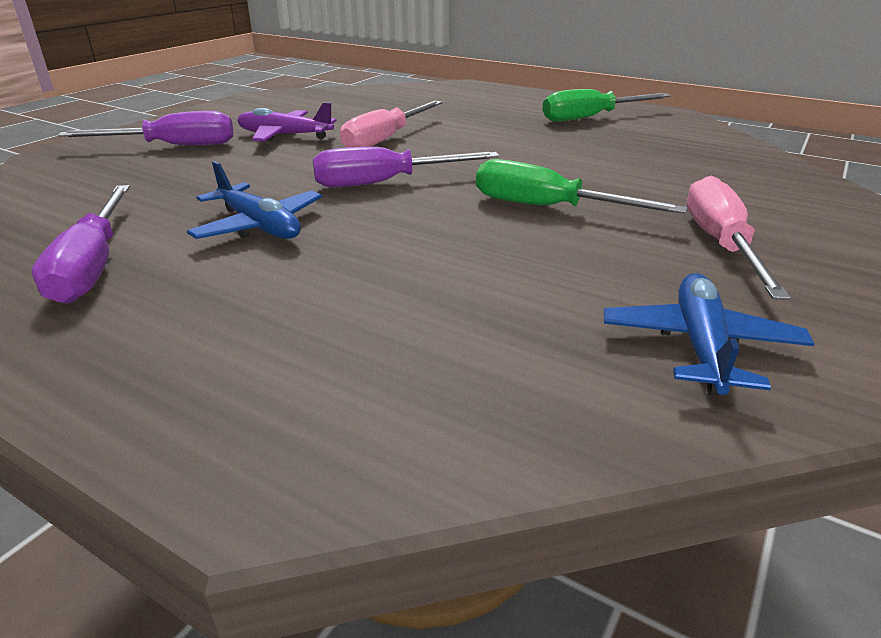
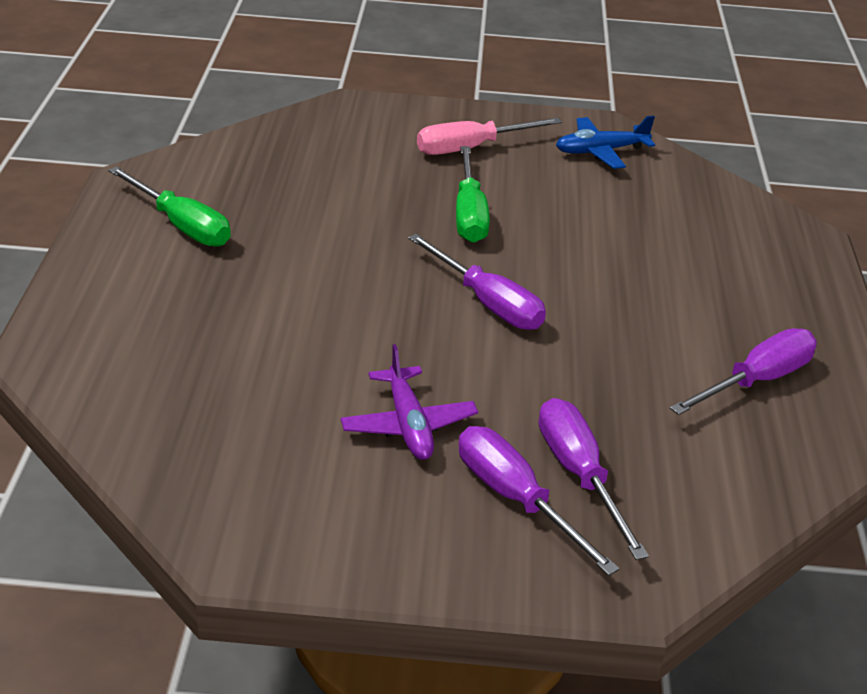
camera: 120 degrees left, 5 degrees up
blue plane [187,161,322,239] -> none
pink screwdriver [340,101,442,148] -> none
none -> purple screwdriver [539,398,649,560]

